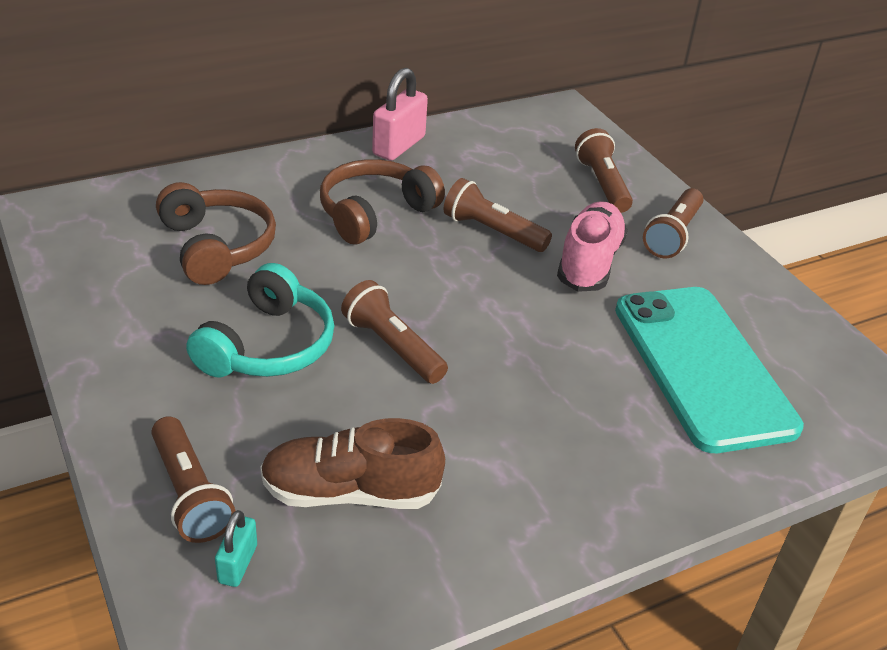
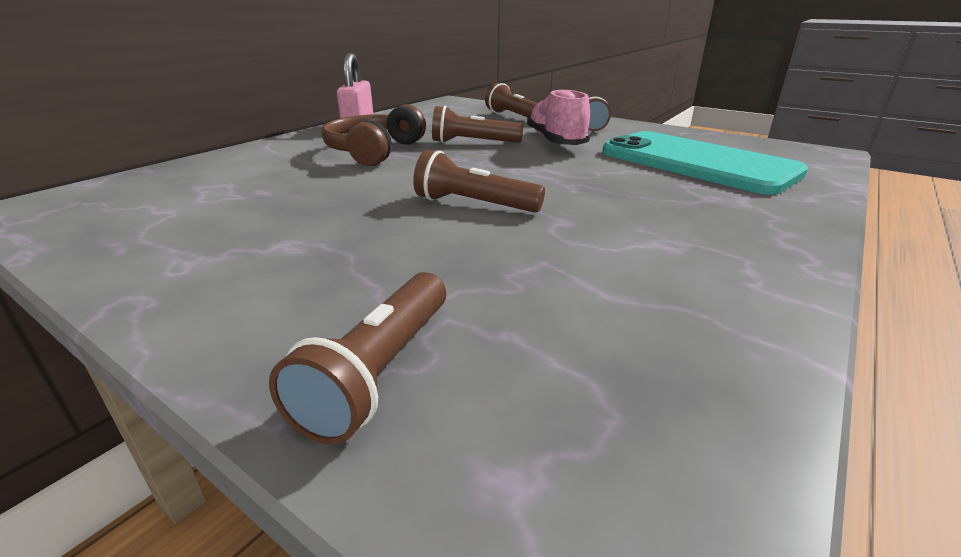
camera: 25 degrees left, 10 degrees down
brown flashlight [151,416,235,543] -> brown flashlight turned 75 degrees clockwise [269,272,446,444]
brown headphones [156,182,276,285] -> none
turquoise headphones [186,263,334,377] -> none
turquoise padlock [215,510,257,587] -> none
brown shoe [260,418,445,509] -> none

